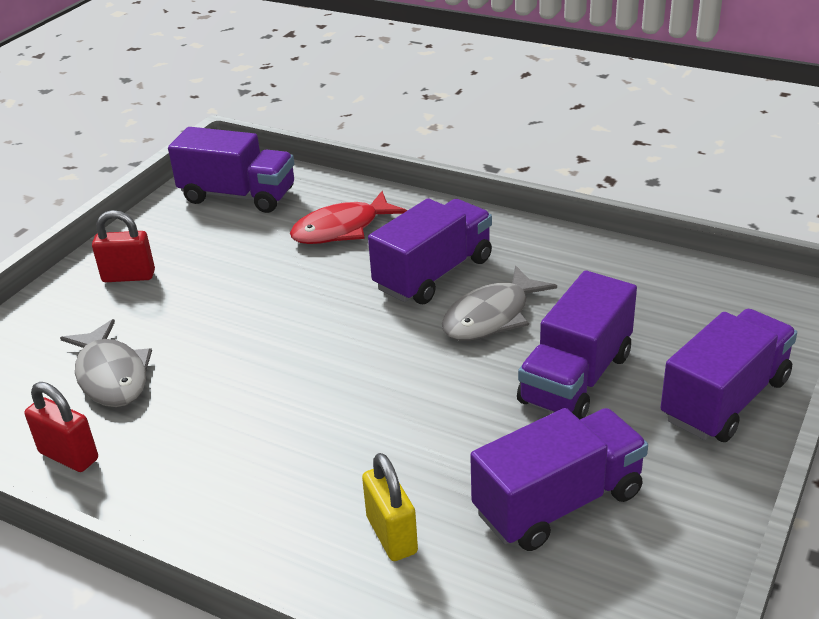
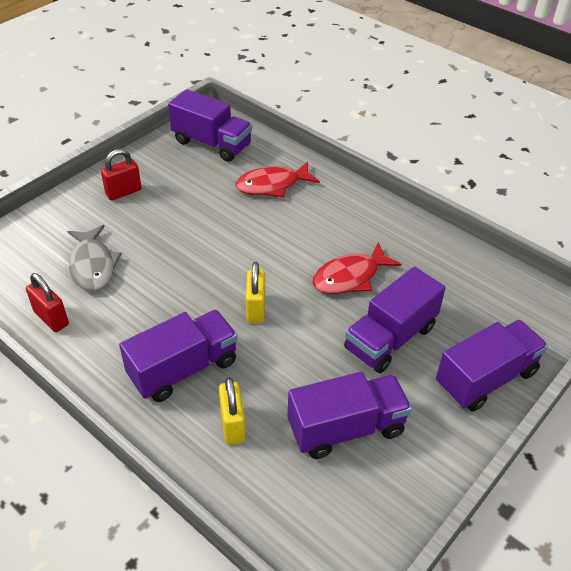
camera: 10 degrees right, 10 degrees up
red padlock [92,210,155,282] -> red padlock turned 45 degrees counterclockwise [101,149,142,200]
purple truck [368,199,492,304] -> purple truck moved to [119,310,238,402]
grey fish [442,266,557,341] -> red fish [312,242,402,294]
none -> yellow padlock [246,262,265,323]

